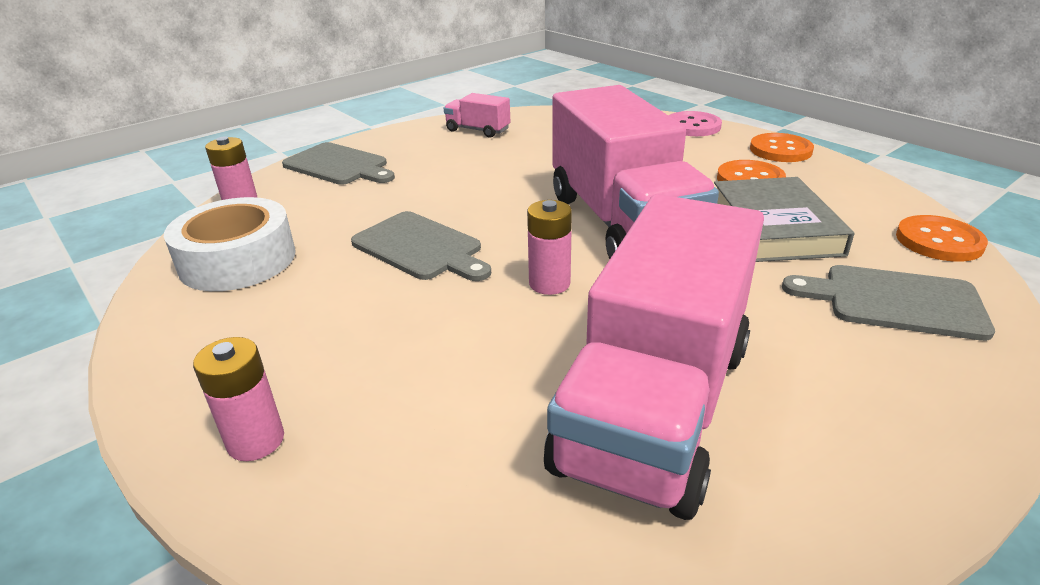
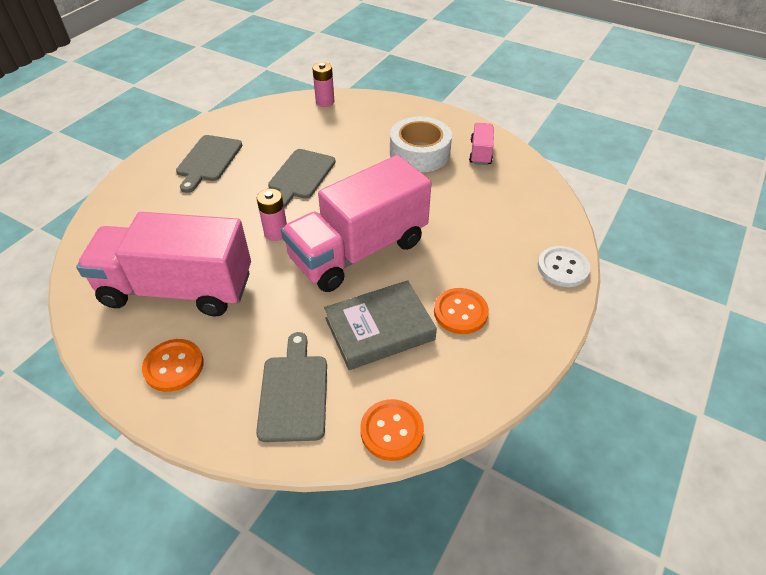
camera: 70 degrees right, 15 degrees up
white tape [164,197,296,291] -> white tape moved to [390,116,452,172]
pink battery [193,337,284,461] -> none
grey cutting board [282,142,395,185] -> grey cutting board moved to [176,135,242,193]
pink button [668,111,722,136] -> white button [537,246,591,287]
orange button [750,133,814,162] -> orange button moved to [142,339,204,392]

